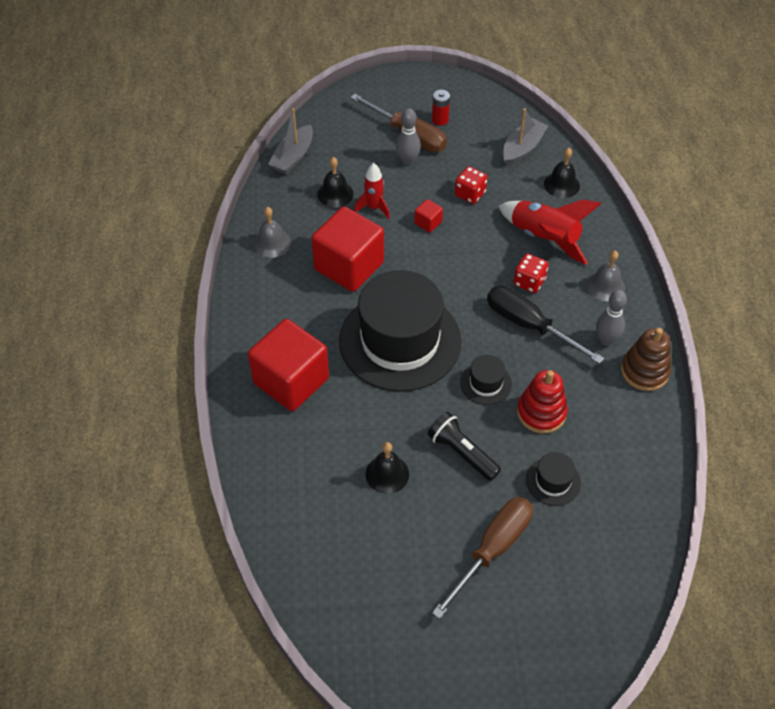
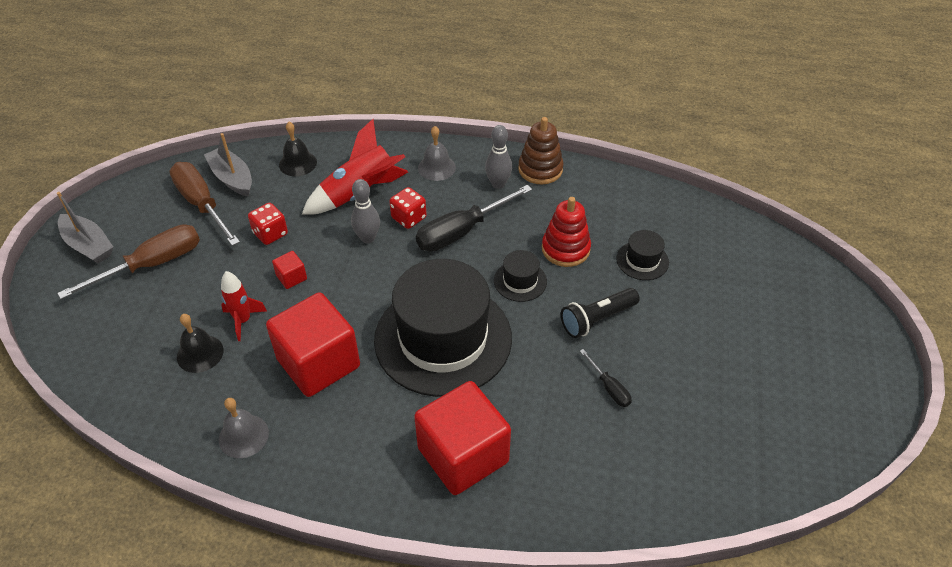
camera: 75 degrees left, 5 degrees down
grey boat [268,108,313,175] -> grey boat moved to [57,192,113,263]
black bell [366,442,409,494] -> black screwdriver [580,349,632,407]
grey bowling pin [396,108,421,166] -> grey bowling pin moved to [351,179,380,244]
red battery [432,90,450,126] -> none
brown screwdriver [432,497,533,619] -> brown screwdriver moved to [169,162,240,246]

